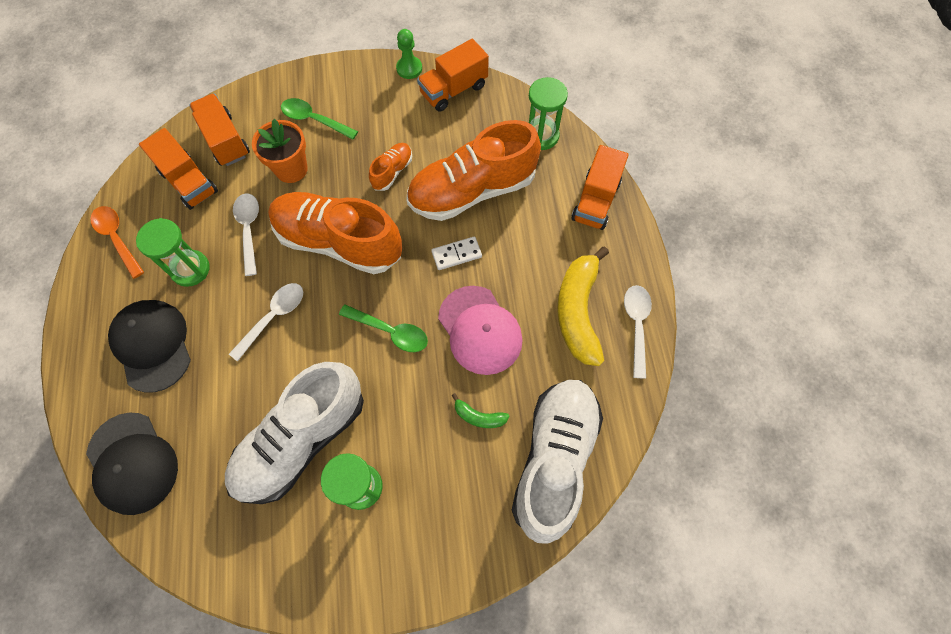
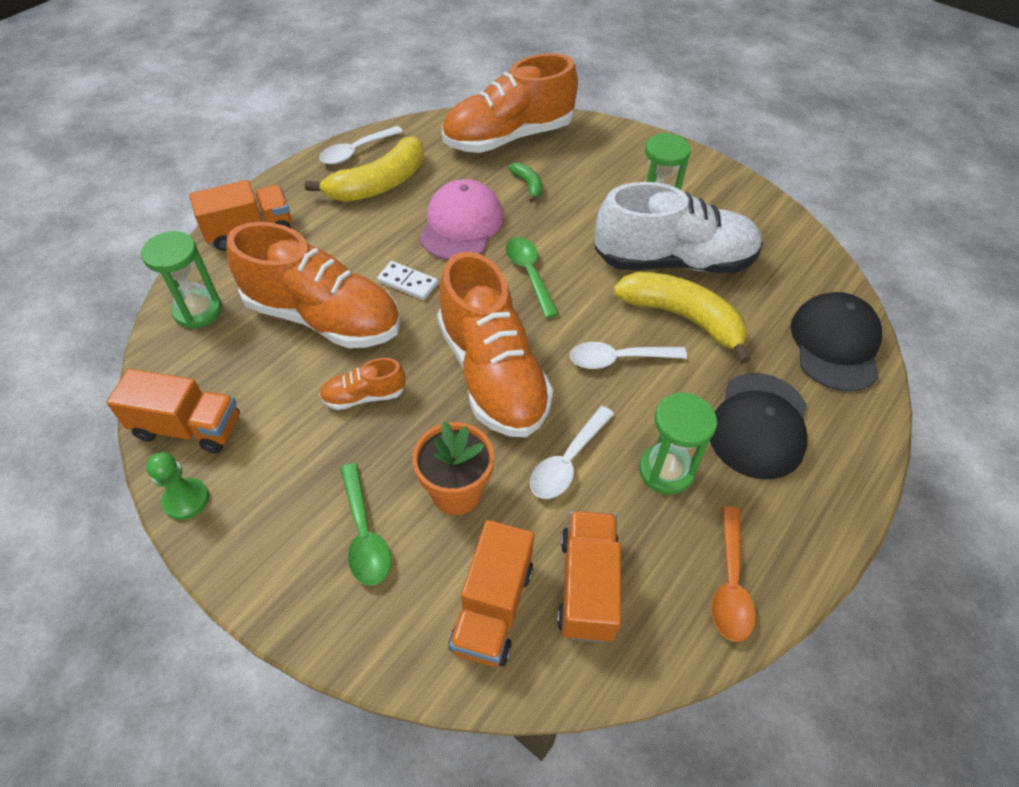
camera: 135 degrees left, 15 degrees down
white shoe [512,380,603,544] -> orange shoe [442,53,578,153]
none -> yellow banana [613,272,751,364]

